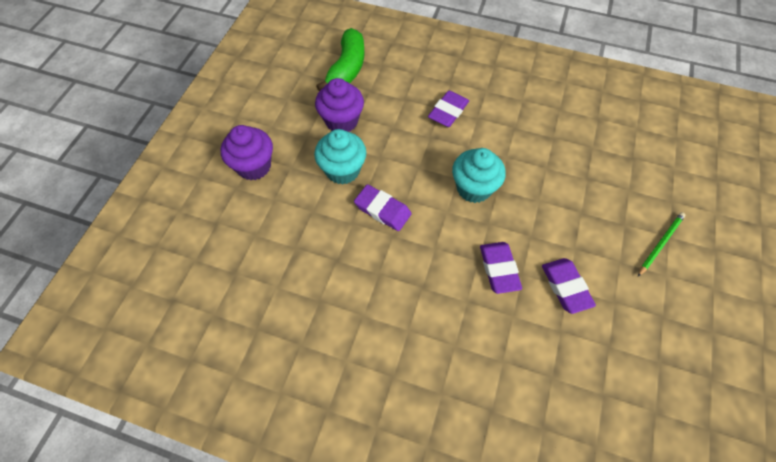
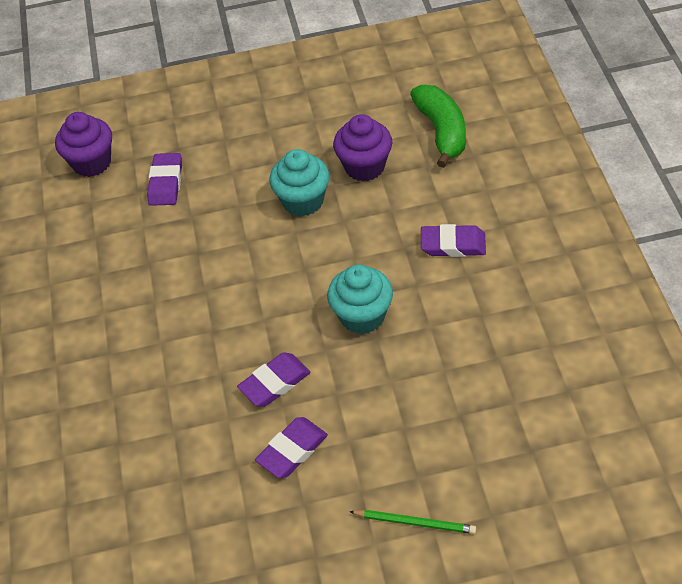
camera: 65 degrees right, 10 degrees down
purple cupcake [221,125,273,180] -> purple cupcake moved to [55,112,112,177]
green banana [316,28,365,91] -> green banana turned 90 degrees counterclockwise [410,85,466,168]
purple eraser [354,184,412,231] -> purple eraser moved to [147,153,182,206]

